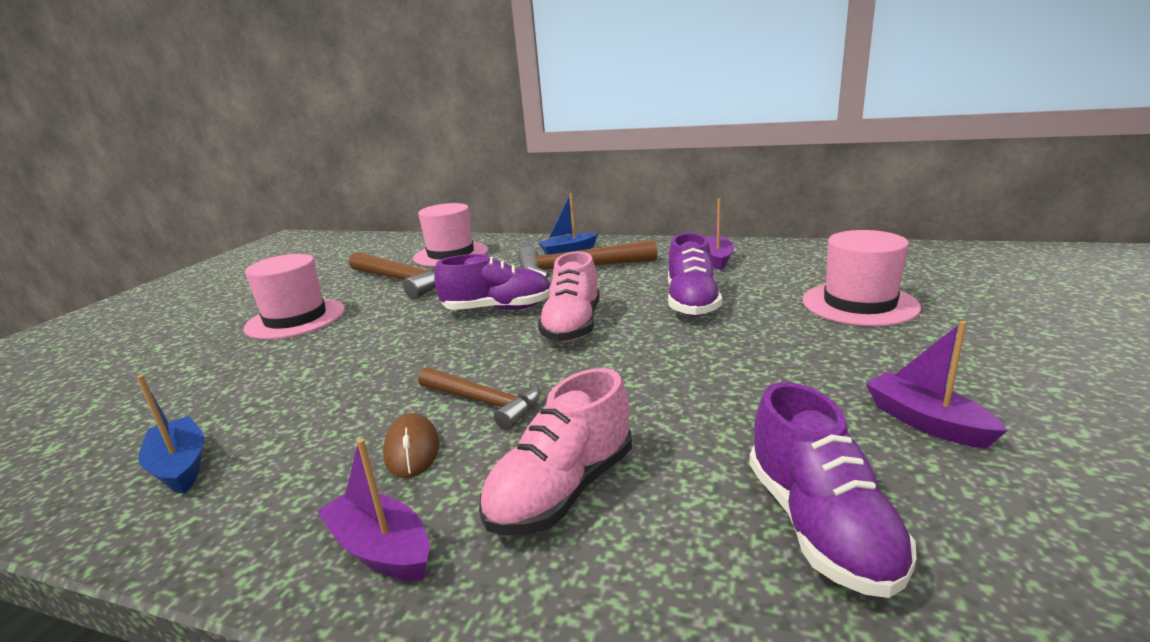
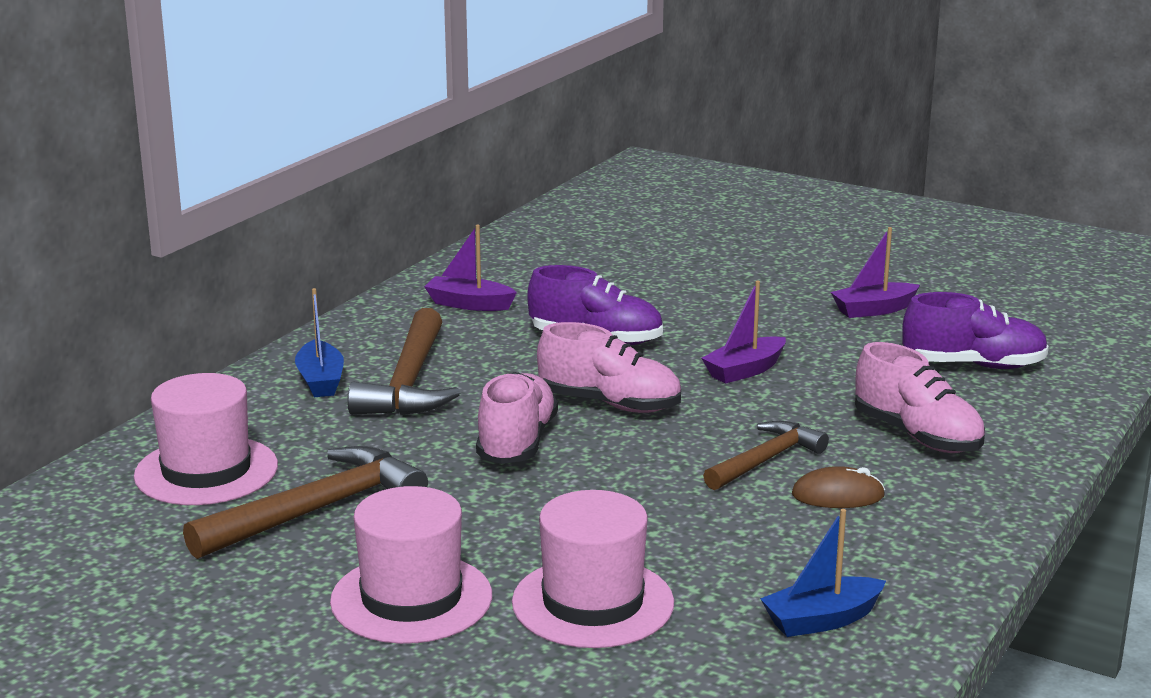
camera: 80 degrees left, 0 degrees up
purple boat [317,438,430,581] -> purple boat moved to [701,281,786,384]
purple shoe [434,254,550,310] -> pink shoe [476,372,558,464]
pink hat [803,230,921,326] -> pink hat moved to [512,490,674,648]

